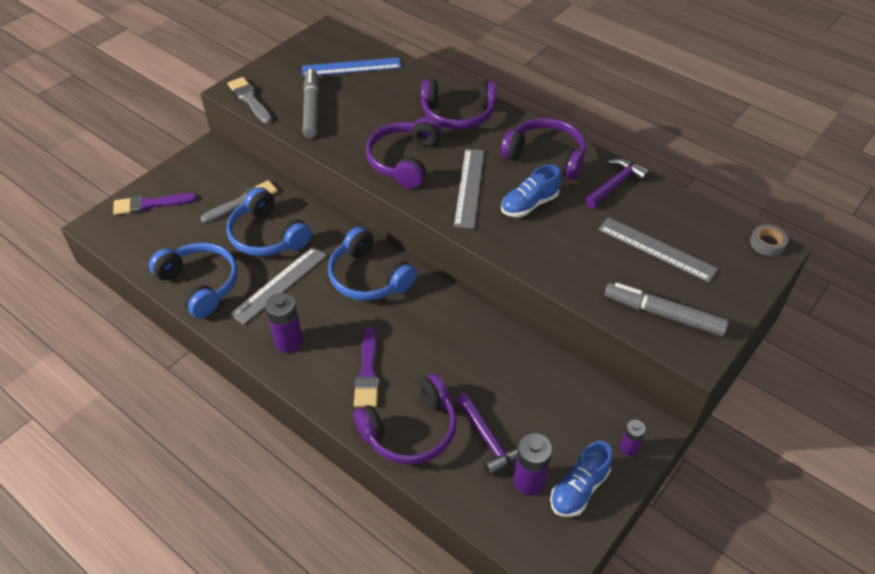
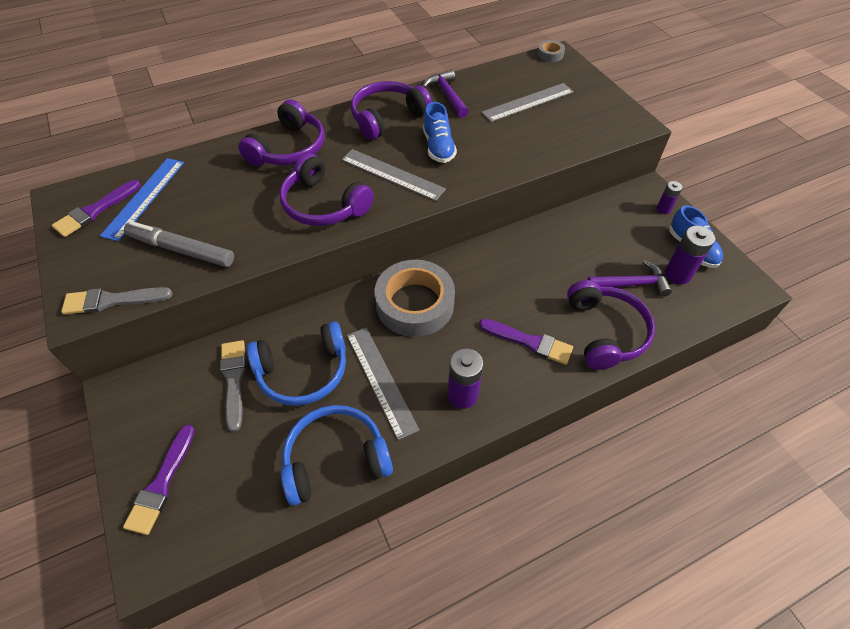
camera: 65 degrees left, 5 degrees up
blue headphones [328,227,417,301] -> grey tape [374,260,455,337]
grey marker [604,283,729,336] -> none
none -> purple brush [52,180,141,237]

